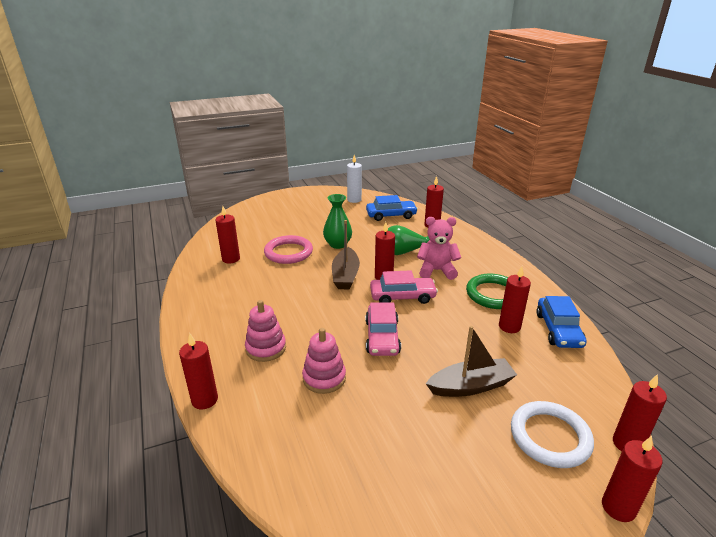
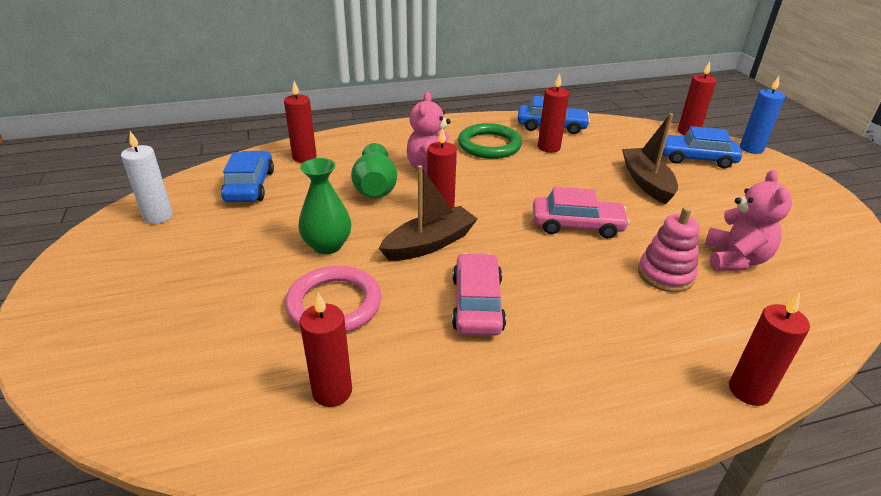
camera: 85 degrees left, 5 degrees up
pink stacking toy [245,300,286,362] -> none
brown boat [332,220,360,290] -> brown boat turned 45 degrees counterclockwise [379,165,478,261]
pink car [370,270,438,304] -> pink car moved to [452,253,506,336]
white ring [511,401,594,468] -> blue car [662,126,742,168]
red candle [602,436,663,522] -> blue candle [740,76,785,154]
none -> pink teddy bear [705,170,792,271]

